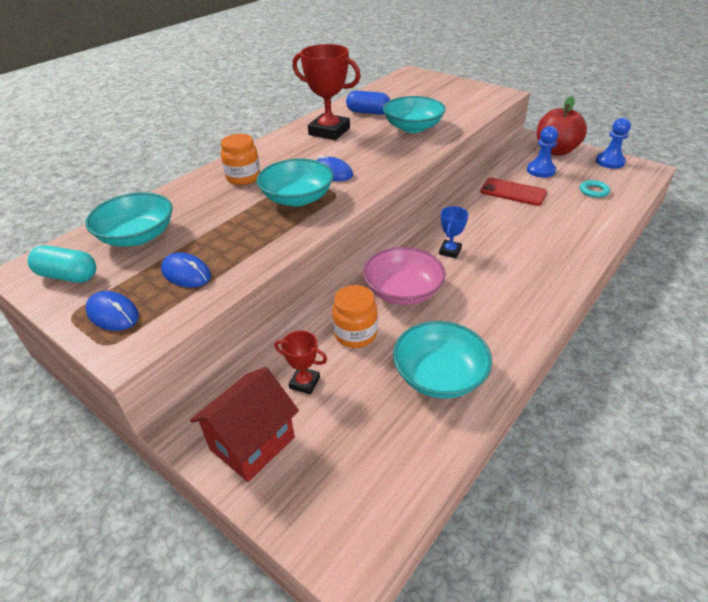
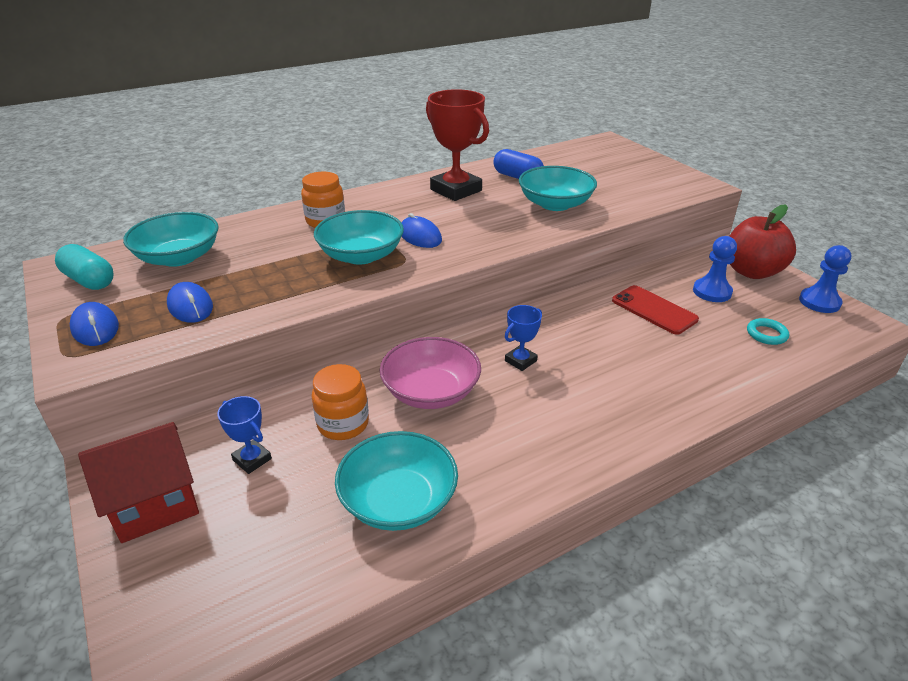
camera: 20 degrees right, 5 degrees down
red trophy [275,331,327,395] -> blue trophy [217,396,272,474]

